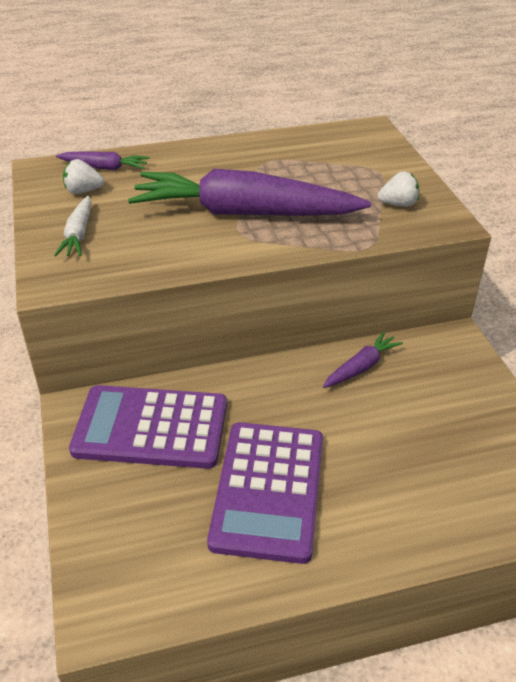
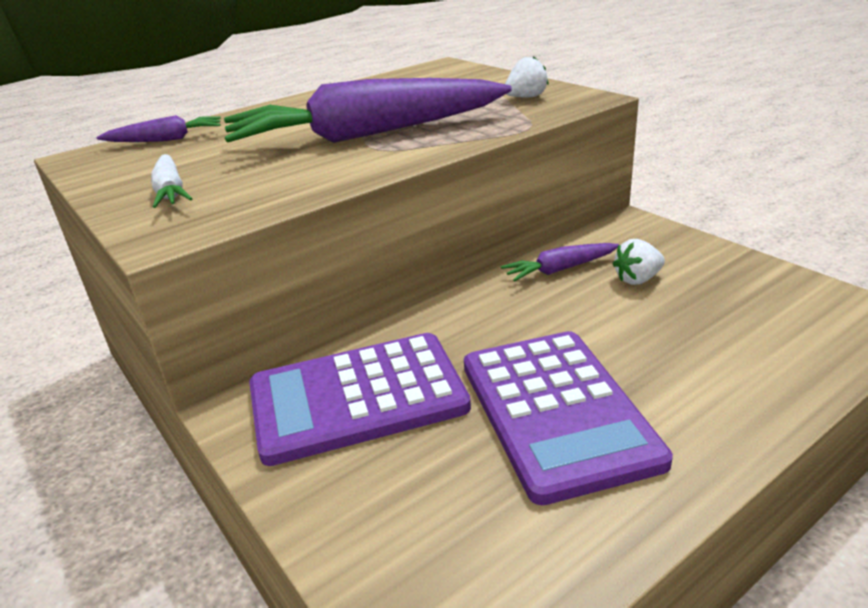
camera: 20 degrees left, 10 degrees down
white strawberry [63,159,104,194] -> white strawberry moved to [613,239,665,285]
purple carrot [323,331,403,388] -> purple carrot turned 135 degrees counterclockwise [501,243,619,282]

